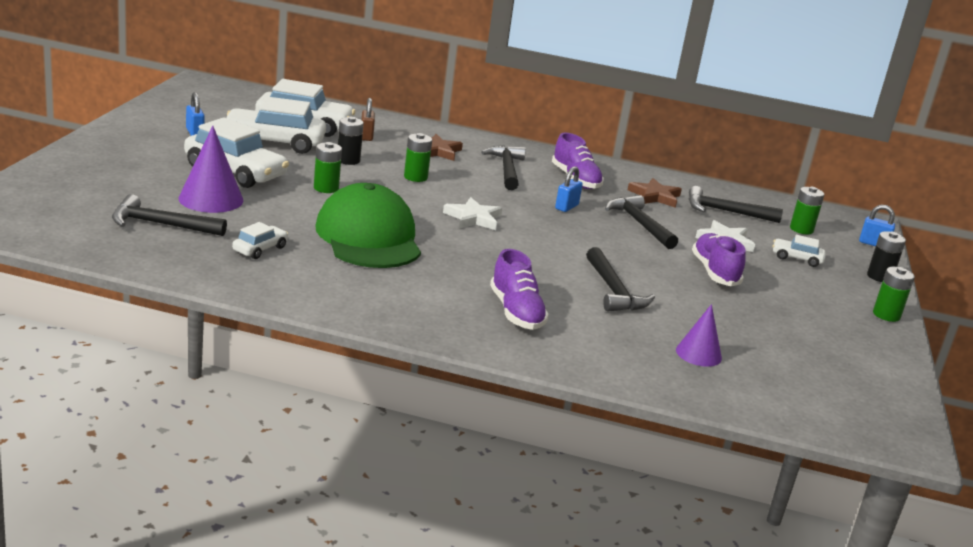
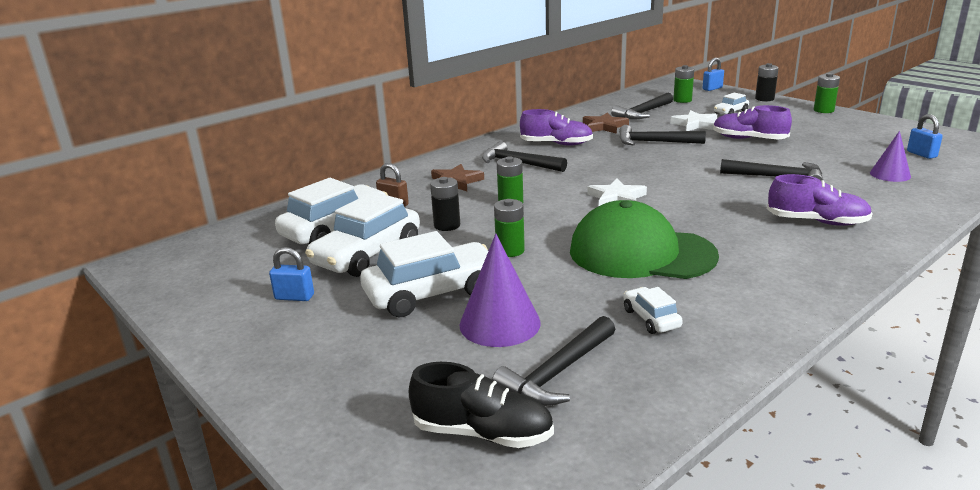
camera: 50 degrees left, 0 degrees up
blue padlock [555,166,583,212] -> blue padlock moved to [907,114,943,159]
none -> black shoe [409,362,554,448]

